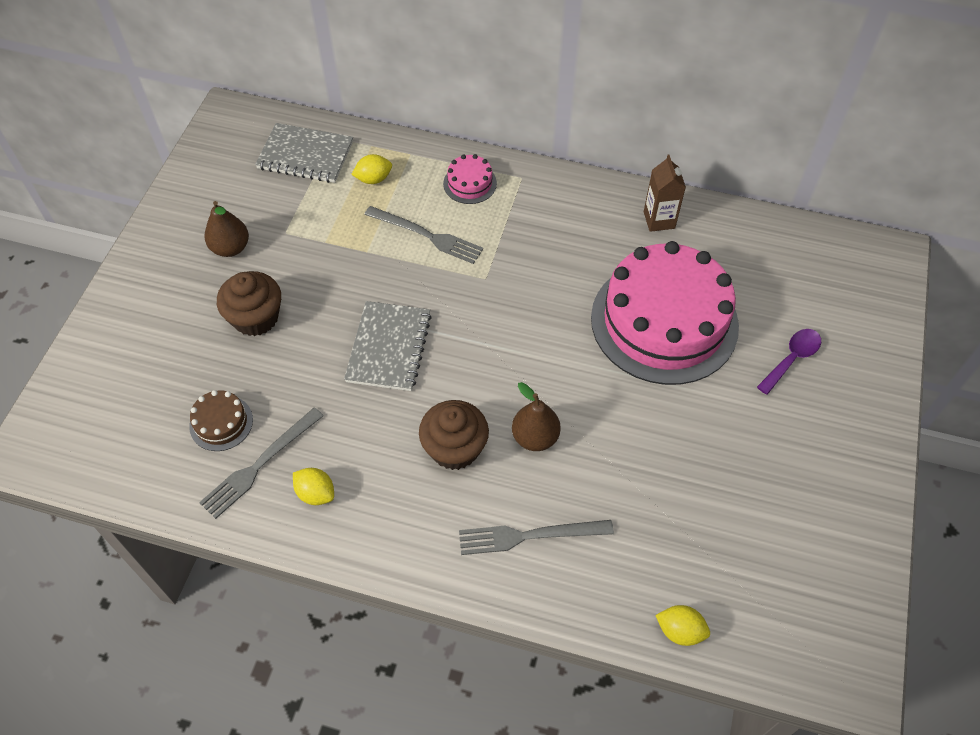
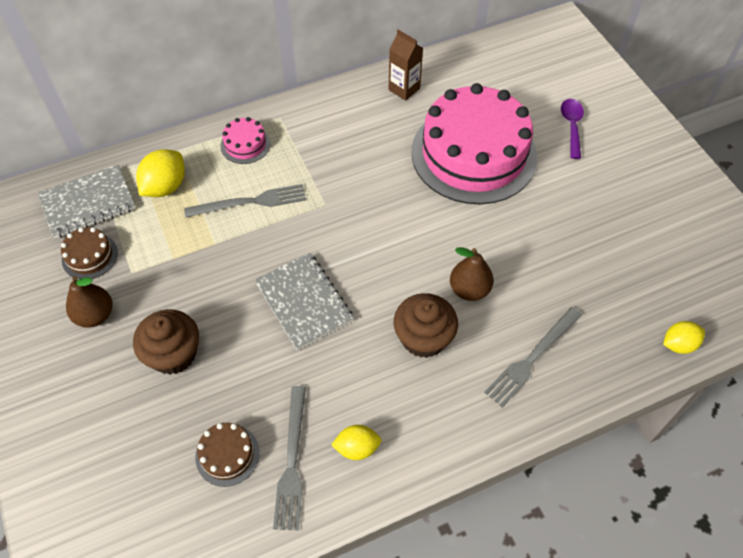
camera: 40 degrees left, 0 degrees up
yellow lemon [351,154,392,184] -> yellow lemon [136,149,185,197], size x1.53
none -> brown cake [61,227,118,279]

